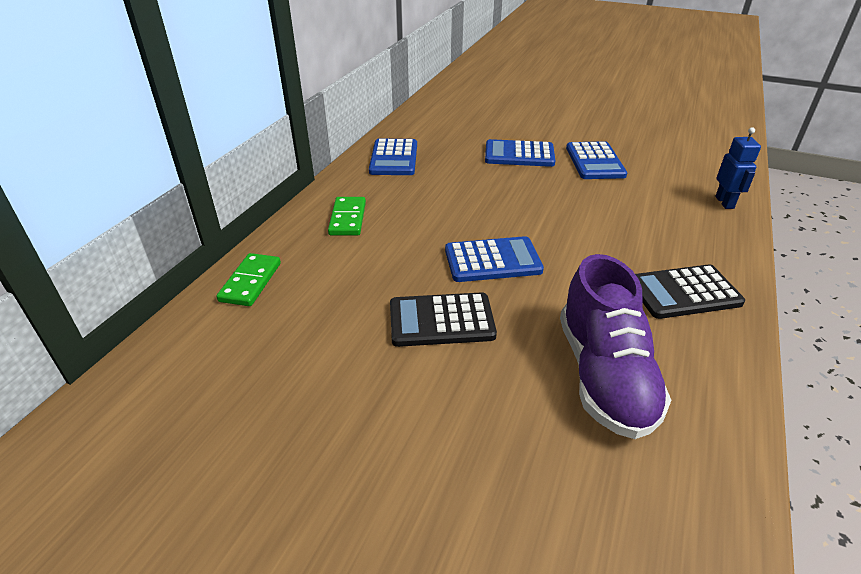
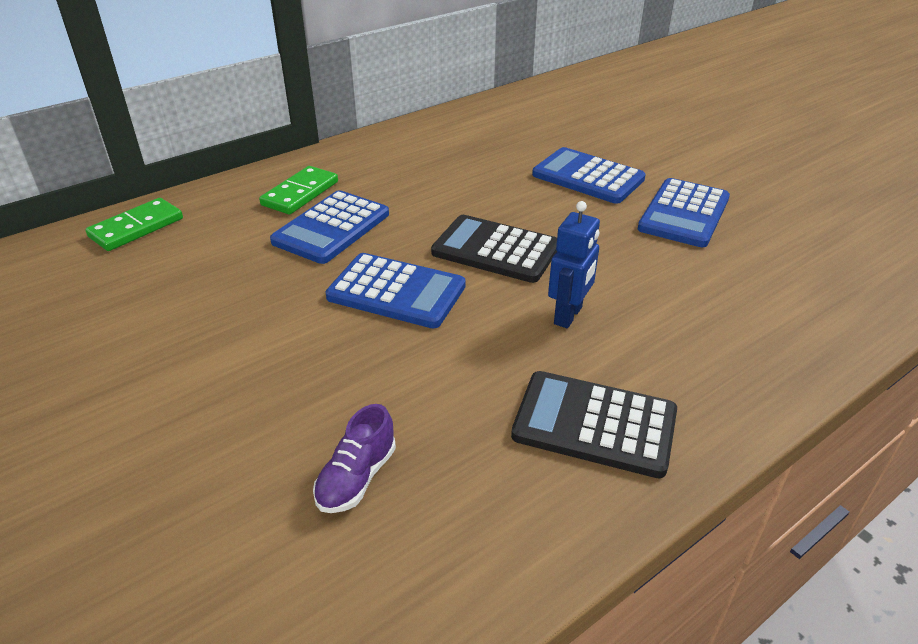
camera: 30 degrees right, 0 degrees up
blue calculator [369,139,417,175] -> blue calculator moved to [270,190,389,264]
black calculator [390,292,497,347] -> black calculator moved to [431,215,557,283]
purple shoe [560,254,671,439] -> purple shoe [313,404,396,513], size x0.44
blue robot [715,127,761,209] -> blue robot moved to [548,201,600,328]

